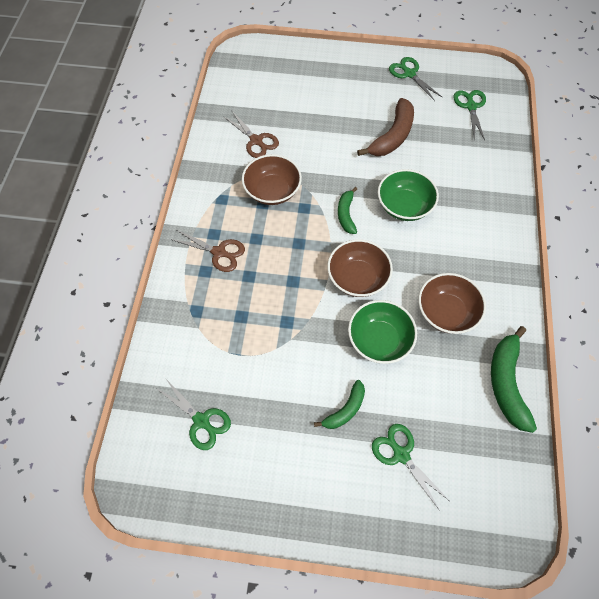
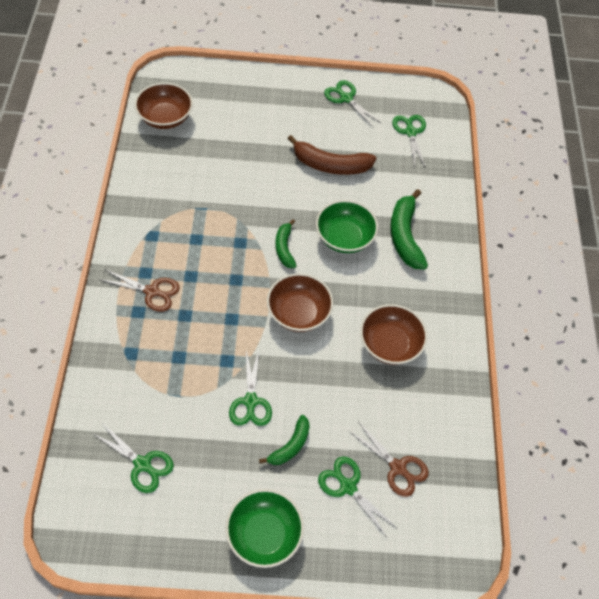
camera: 10 degrees left, 5 degrees down
brown scissors [223,110,279,158] -> brown scissors moved to [349,423,429,497]
brown bowl [242,154,302,205] -> brown bowl moved to [135,83,193,129]
green bowl [348,300,417,364] -> green bowl moved to [226,489,304,568]
brown banana [357,98,414,156] -> brown banana turned 75 degrees clockwise [287,135,376,175]
green banana [491,326,537,433] -> green banana moved to [390,189,428,270]
none -> green scissors [229,350,272,426]

